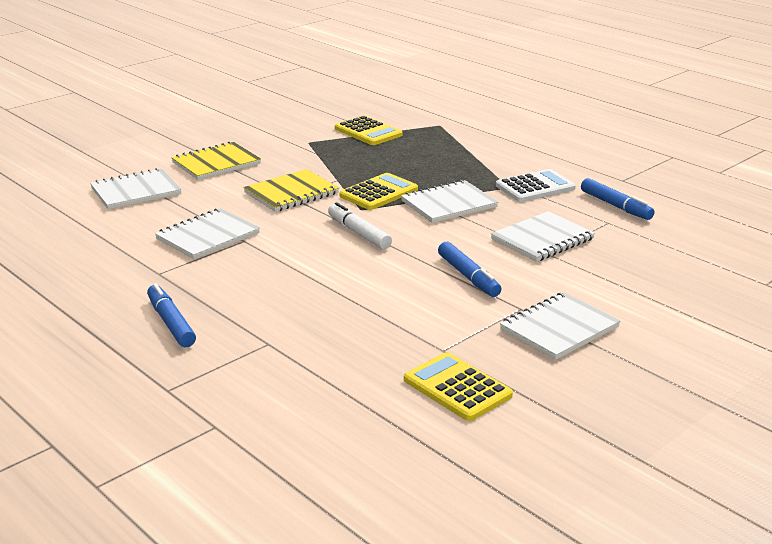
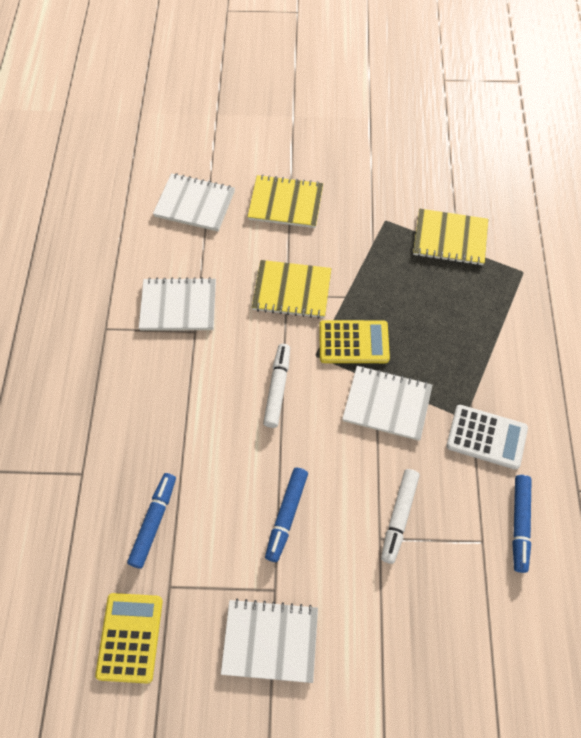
camera: 45 degrees right, 35 degrees up
blue marker [147,283,196,347] -> blue marker moved to [127,473,176,569]
yellow calculator [335,115,403,145] -> yellow notebook [413,209,488,266]
white notebook [491,211,595,262] -> white marker [381,469,420,564]

